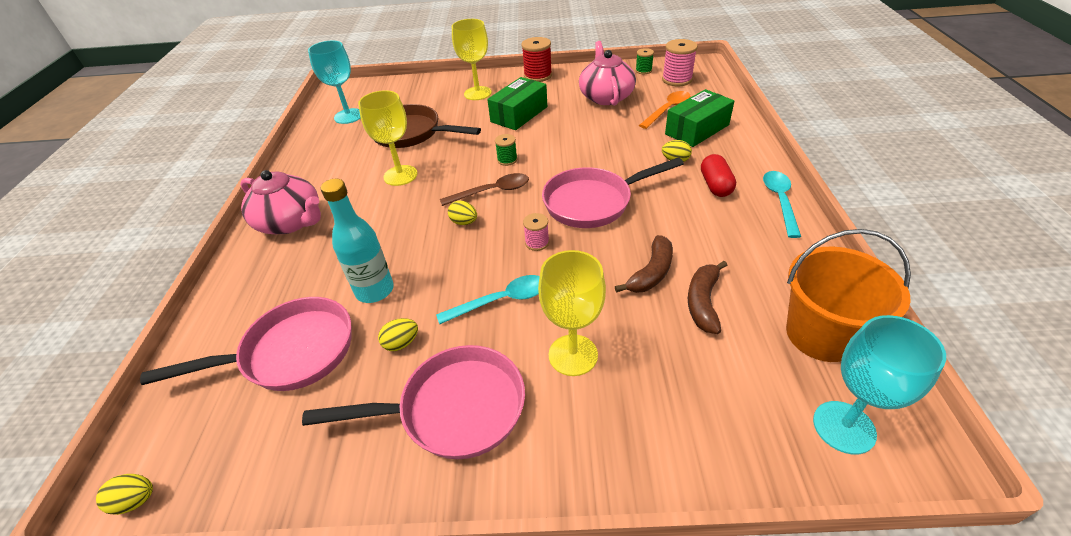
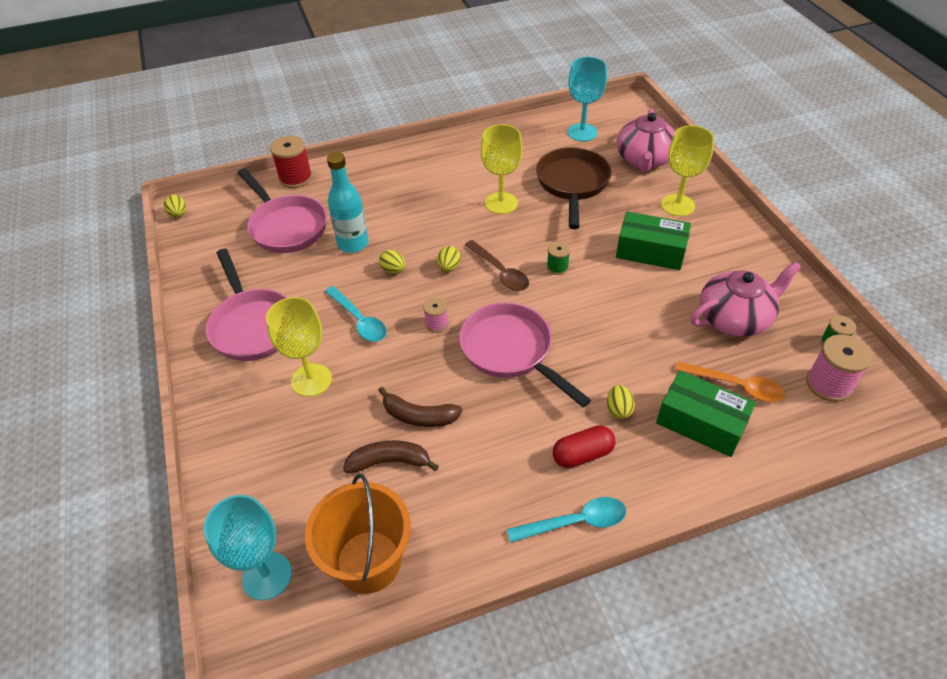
camera: 70 degrees right, 5 degrees up
pink teapot [240,170,321,234] -> pink teapot moved to [617,109,675,172]
yellow egg [378,318,418,351] -> yellow egg moved to [379,250,405,274]
red spool [521,37,552,82] -> red spool moved to [270,135,312,188]

